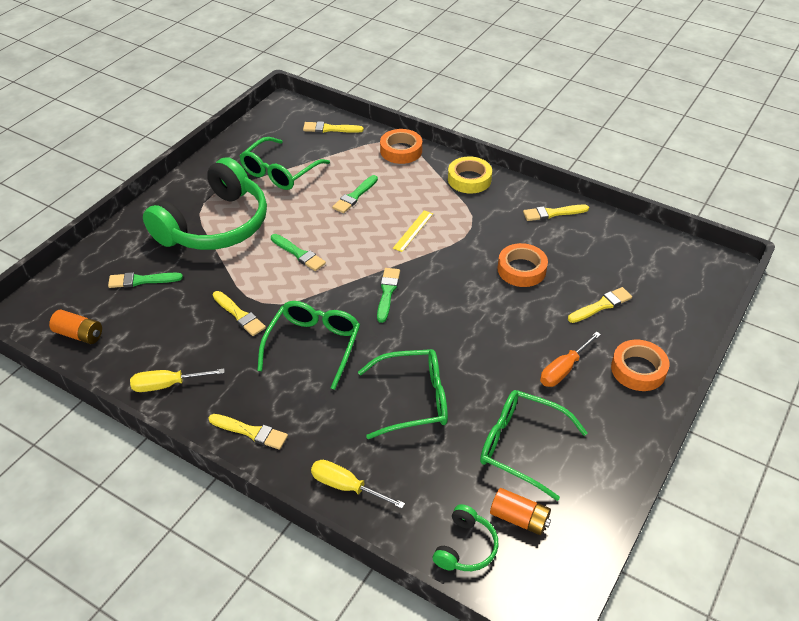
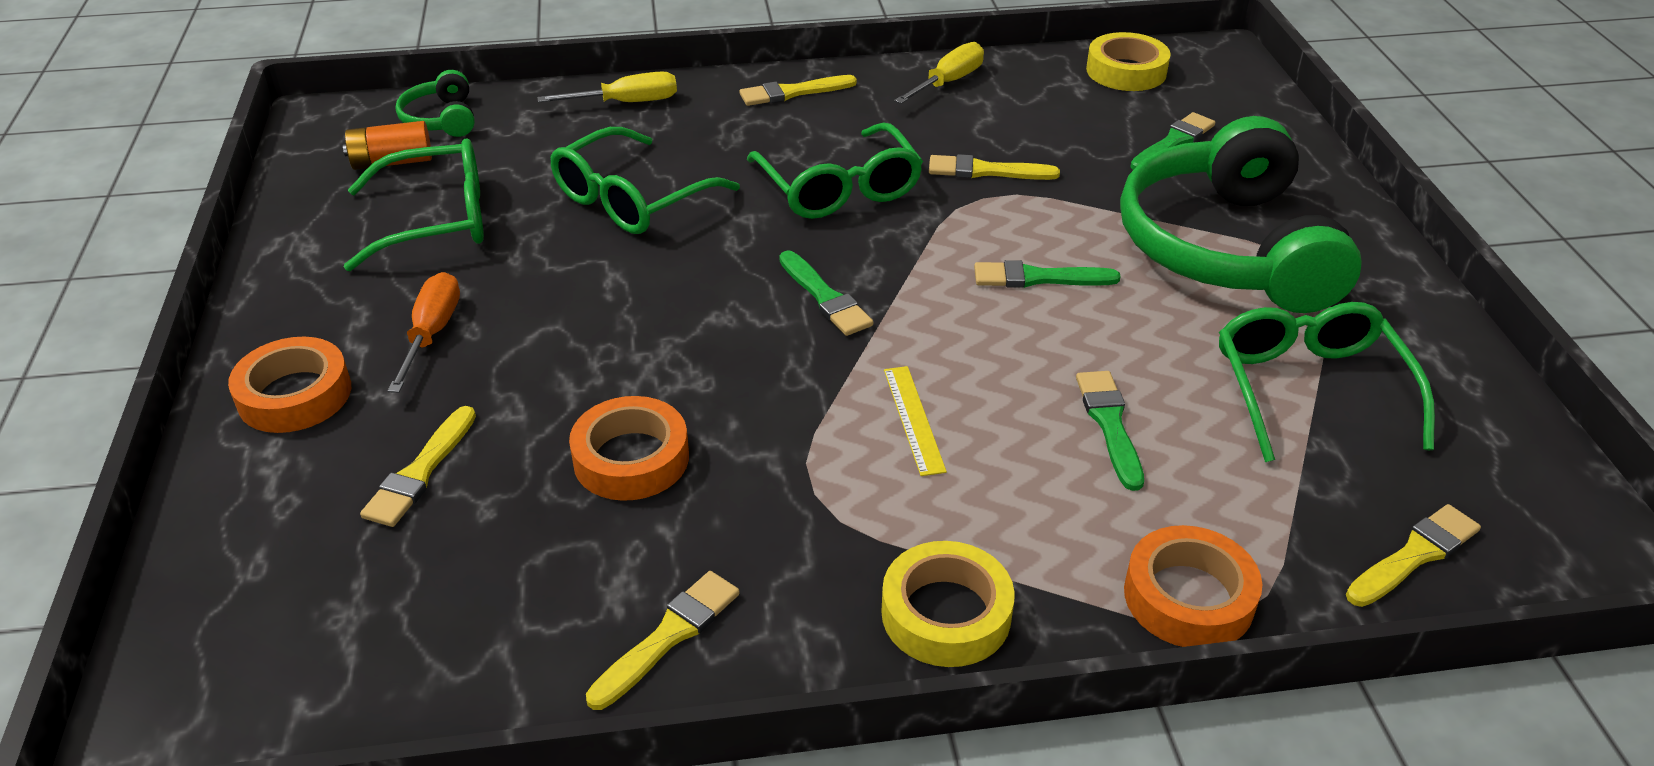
camera: 140 degrees right, 5 degrees down
orange battery [49,310,102,344] -> yellow tape [1086,32,1171,91]

